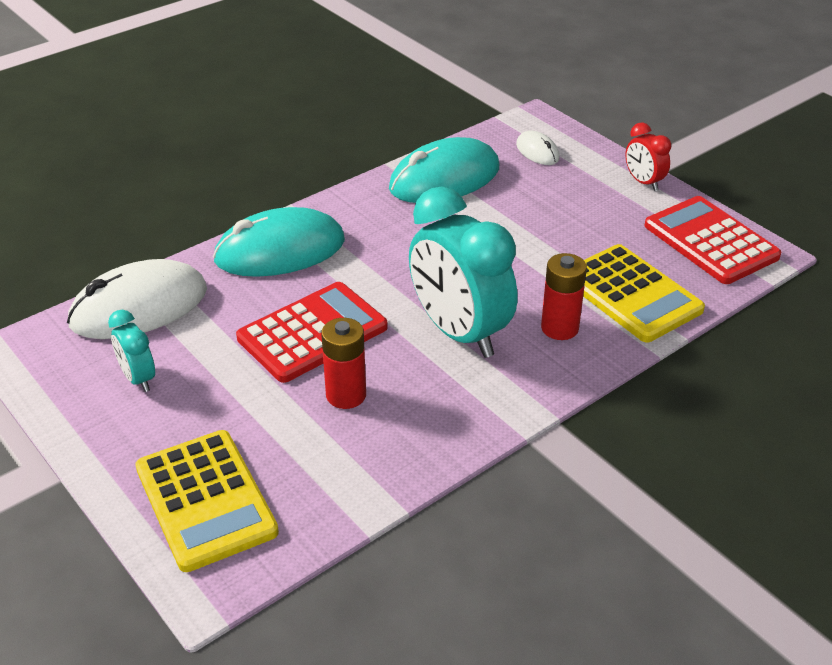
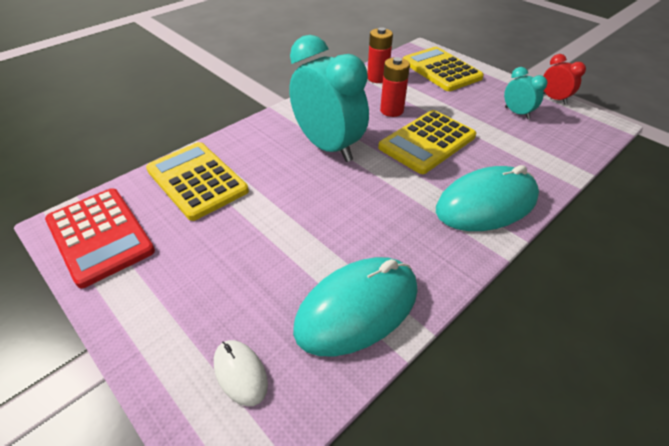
camera: 175 degrees right, 5 degrees up
white mouse [67,259,207,339] -> none
red calculator [236,282,388,383] -> yellow calculator [378,110,476,174]
red battery [541,253,587,340] -> red battery moved to [367,27,393,83]
red clock [626,122,671,191] -> red clock moved to [543,54,586,105]

